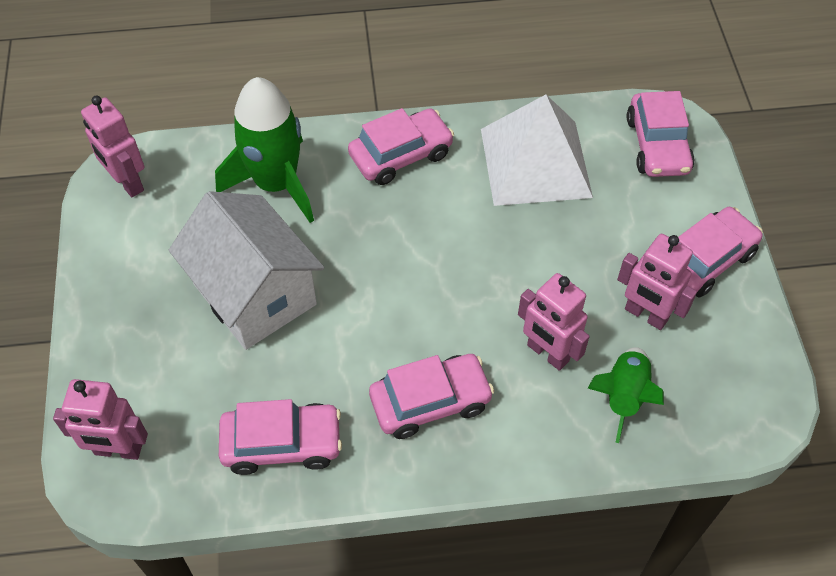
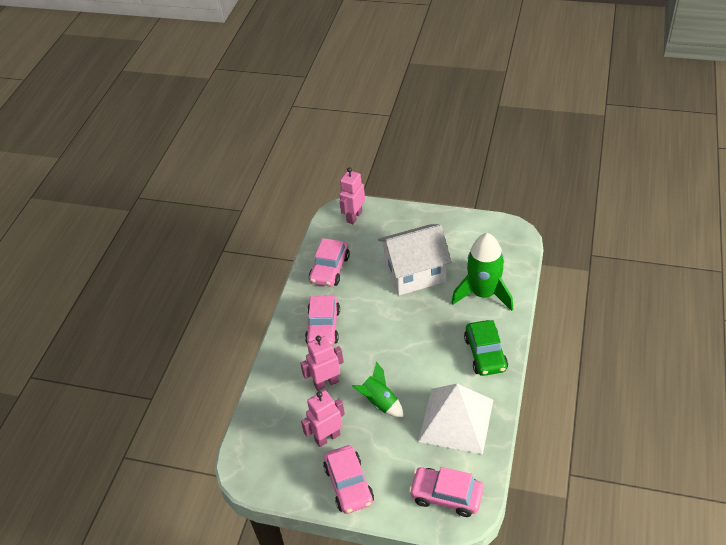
camera: 115 degrees right, 10 degrees down
pink robot [81,96,144,197] -> none
pink car [348,108,454,185] -> green car [464,320,508,376]
green rocket [588,347,664,443] -> green rocket moved to [352,361,403,417]

